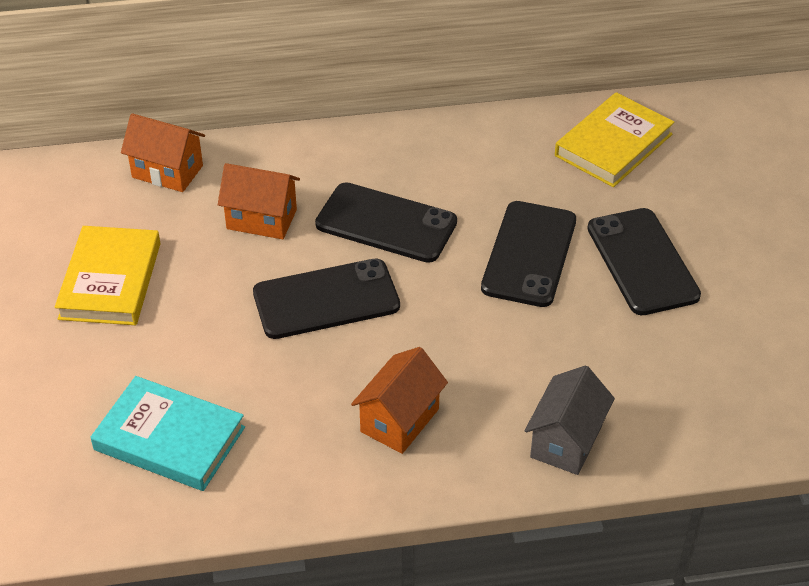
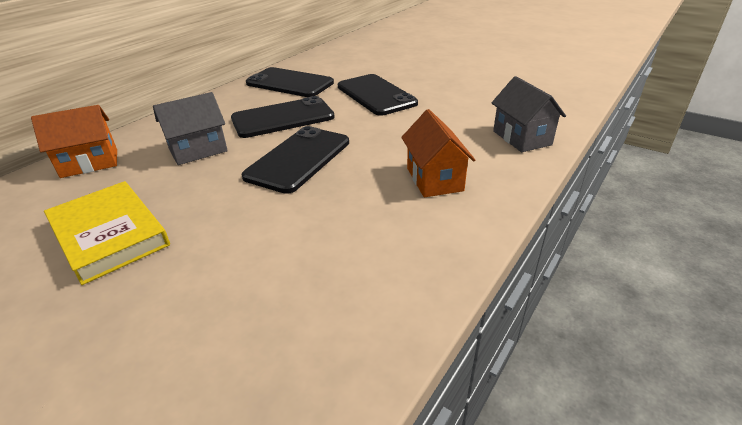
camera: 45 degrees left, 10 degrees down
turquoise book [91,376,245,491] -> none
orange house [218,163,300,239] -> grey house [153,92,228,165]
yellow book [555,92,674,187] -> none
black phone [587,208,701,315] -> black phone moved to [246,67,334,97]

